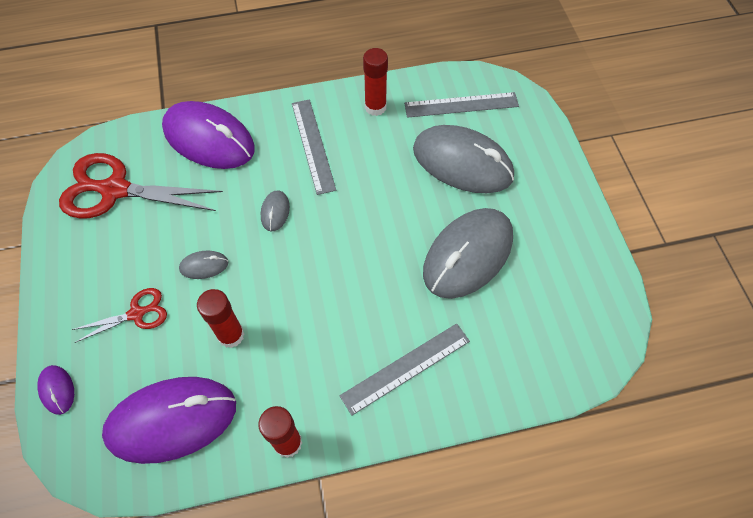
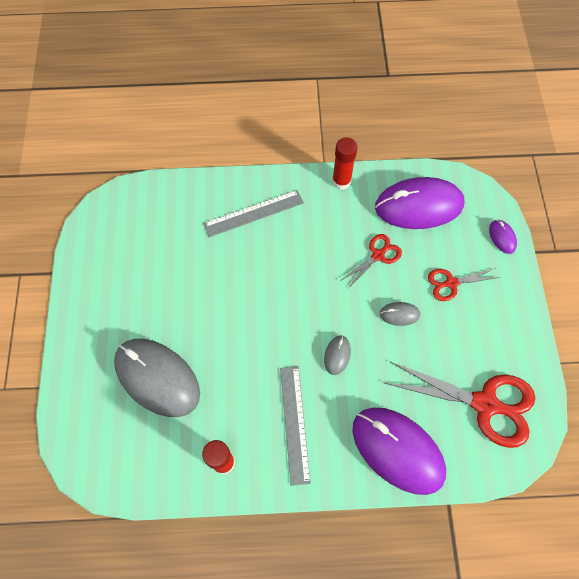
camera: 170 degrees left, 5 degrees up
red glue stick [197,289,244,348] -> red scissors [340,234,402,288]
grey ruler [404,92,519,118] -> none
grey mouse [423,208,513,299] -> none

